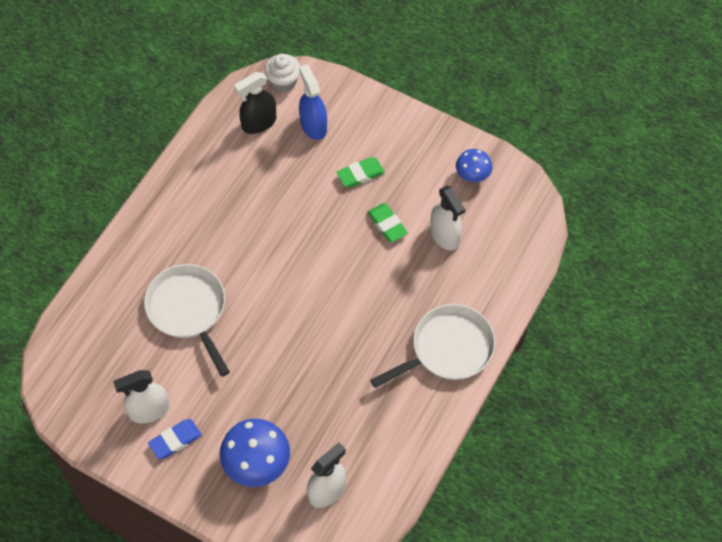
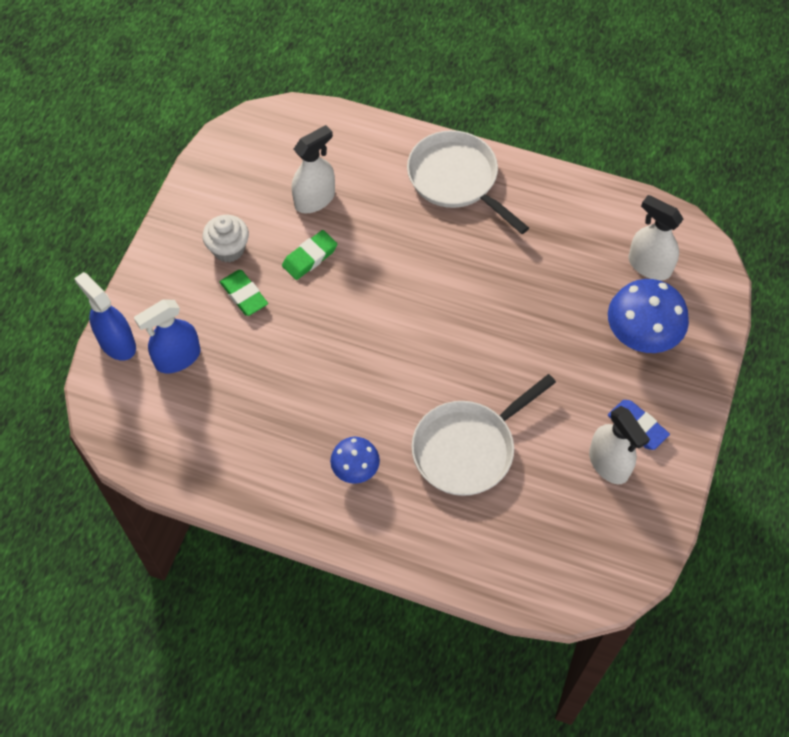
camera: 100 degrees left, 0 degrees up
black spray bottle [234,72,276,134] -> none
white cupcake [264,54,301,92] -> white cupcake moved to [203,215,249,262]
blue mushroom [456,149,492,182] -> blue mushroom moved to [330,437,380,484]
none -> blue spray bottle [74,272,136,361]

